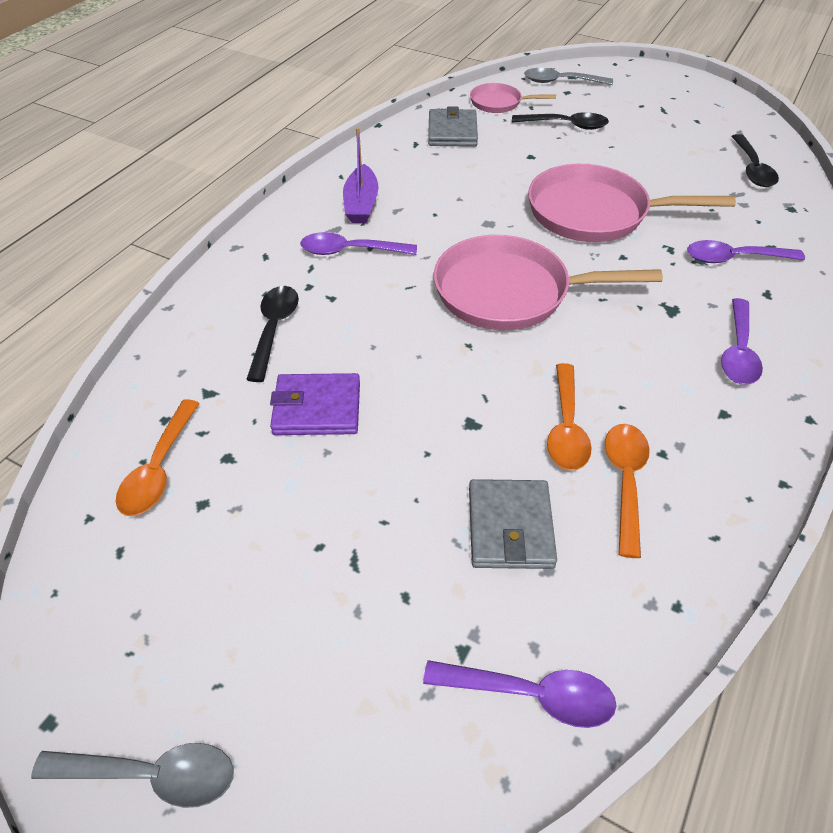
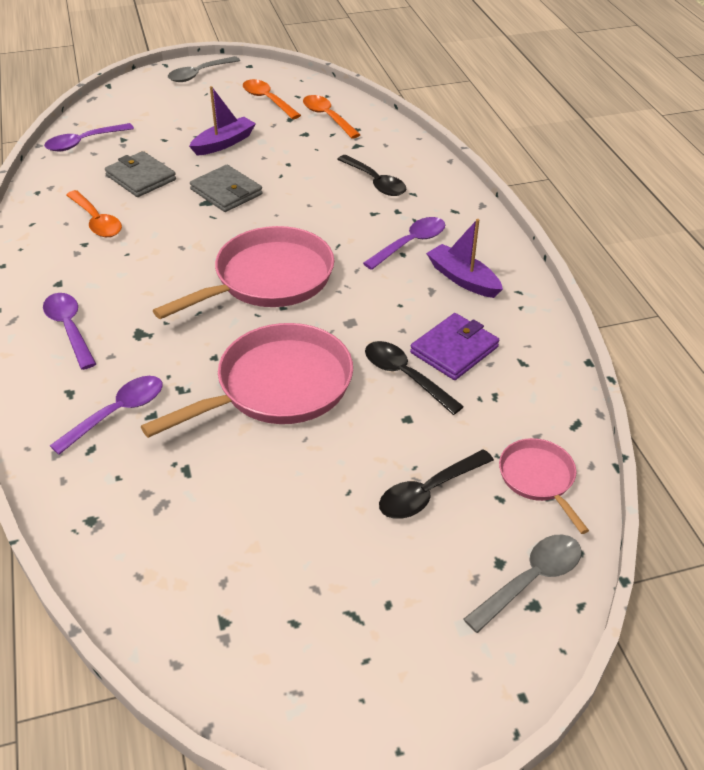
camera: 135 degrees right, 5 degrees down
purple wallet [270,373,360,435] -> purple wallet moved to [410,313,499,380]
grey wallet [428,106,478,147] -> grey wallet moved to [190,165,263,212]
pink pan [470,83,556,113] -> pink pan turned 75 degrees counterclockwise [499,438,589,534]
orange spoon [547,363,592,470] -> orange spoon moved to [243,79,301,119]
black spoon [732,134,779,187] -> black spoon moved to [365,341,464,415]
none -> purple boat [189,86,256,156]

